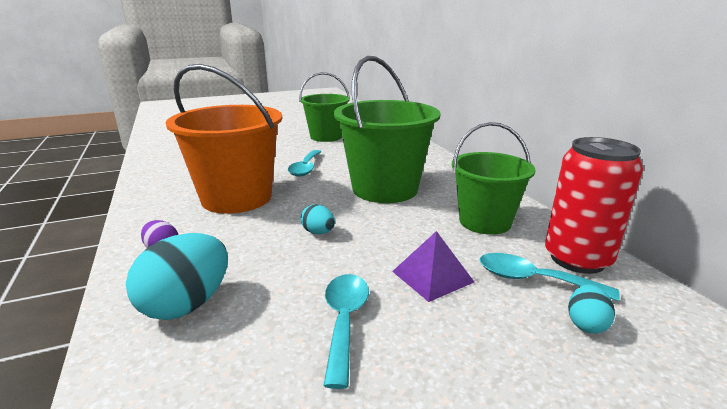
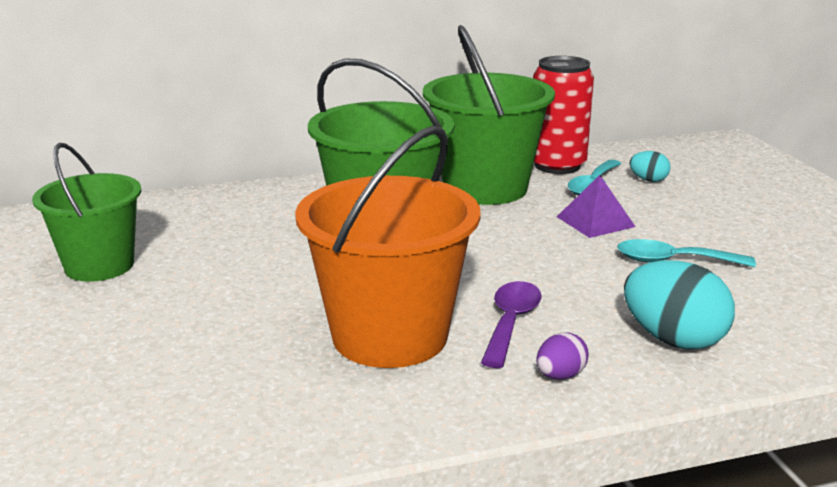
camera: 85 degrees left, 0 degrees up
turquoise spoon [288,150,321,177] -> none
turquoise egg [301,204,335,234] -> none
green bucket [452,122,536,235] -> green bucket [423,25,555,205], size x1.51
none -> purple spoon [481,281,542,368]

